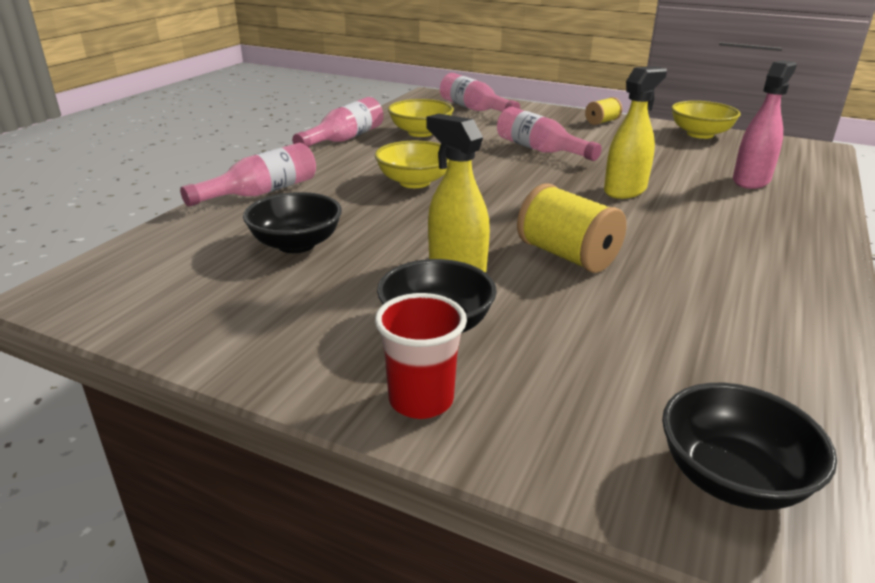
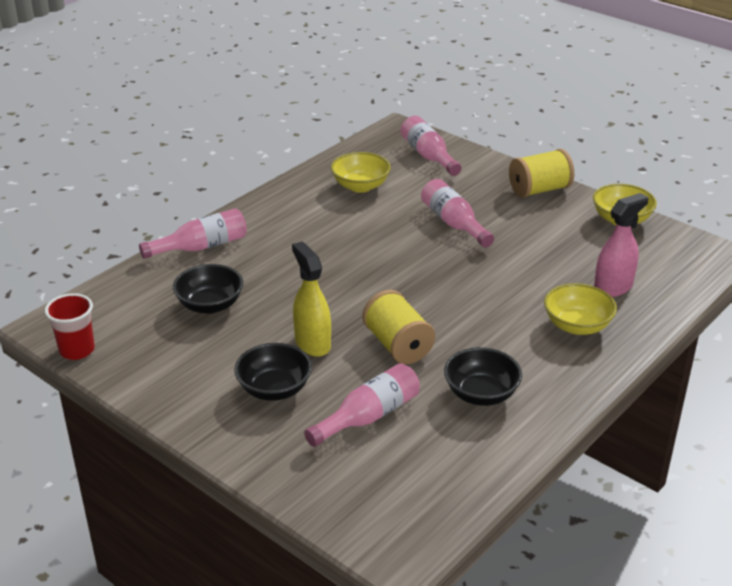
camera: 15 degrees right, 5 degrees up
pink bottle [292,97,384,148] -> pink bottle moved to [304,363,420,447]
yellow bowl [375,141,449,188] -> yellow bowl moved to [544,283,617,335]
red cup [375,293,467,419] -> red cup moved to [45,293,95,360]
yellow spool [585,97,622,125] -> yellow spool [509,149,574,198], size x1.81
yellow spray bottle [604,66,667,199] -> none
black bowl [662,383,837,510] -> black bowl moved to [444,347,522,406]

